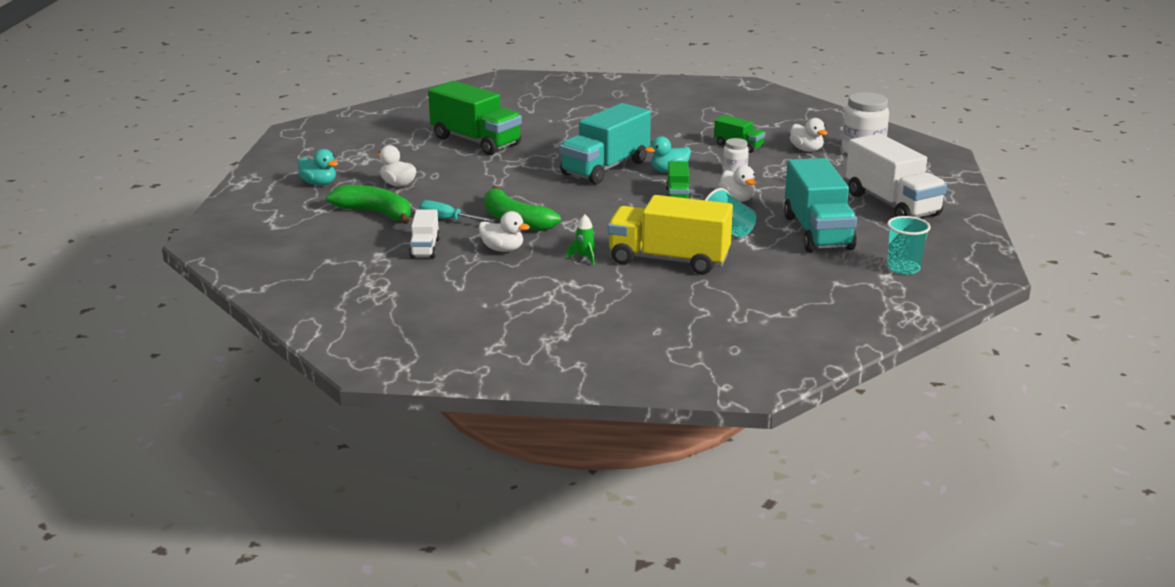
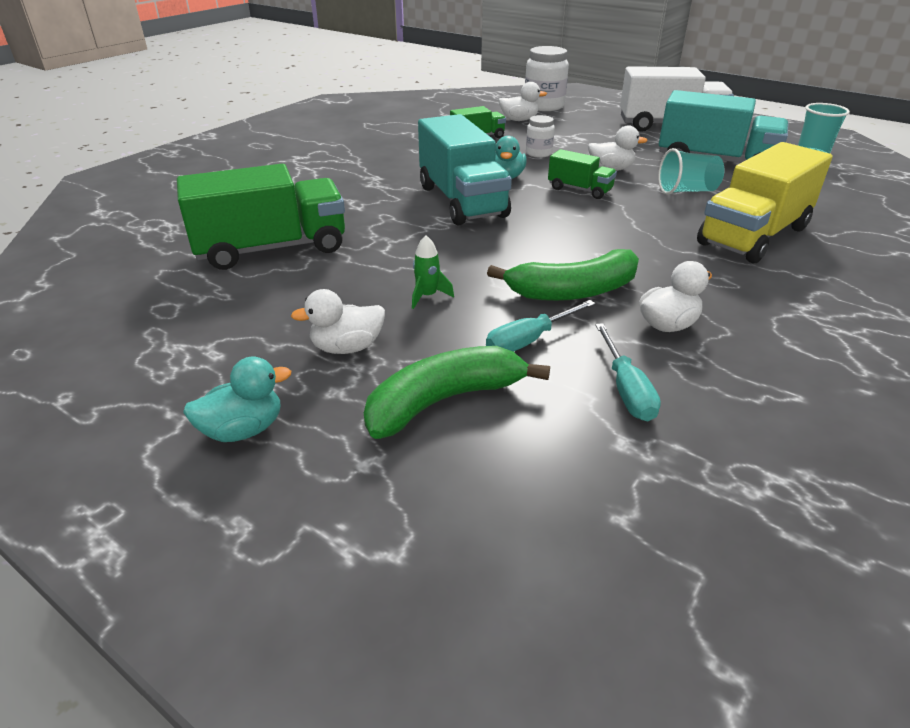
camera: 60 degrees left, 10 degrees up
white truck [409,209,440,258] -> turquoise screwdriver [595,323,661,421]
green rocket [566,214,595,265] -> green rocket moved to [412,235,454,309]

